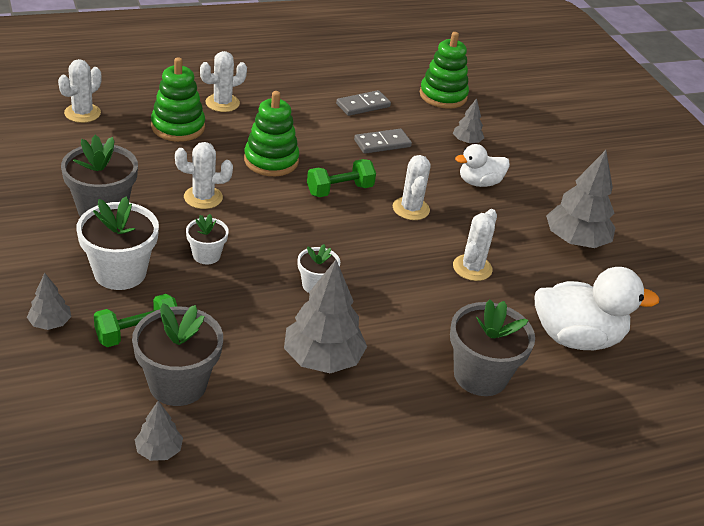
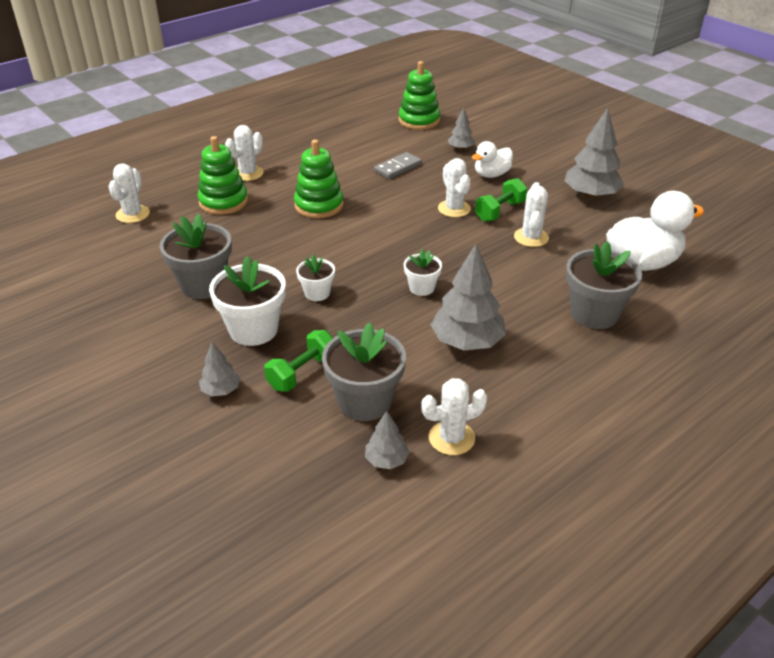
camera: 15 degrees left, 0 degrees up
white cactus [175,142,233,209] -> white cactus moved to [421,378,487,455]
green dumbbell [307,159,376,197] -> green dumbbell moved to [475,178,527,222]
grey domino [336,90,391,116] -> none

